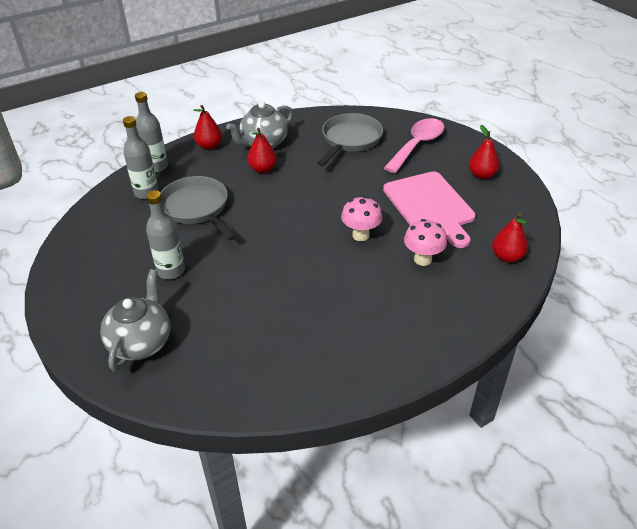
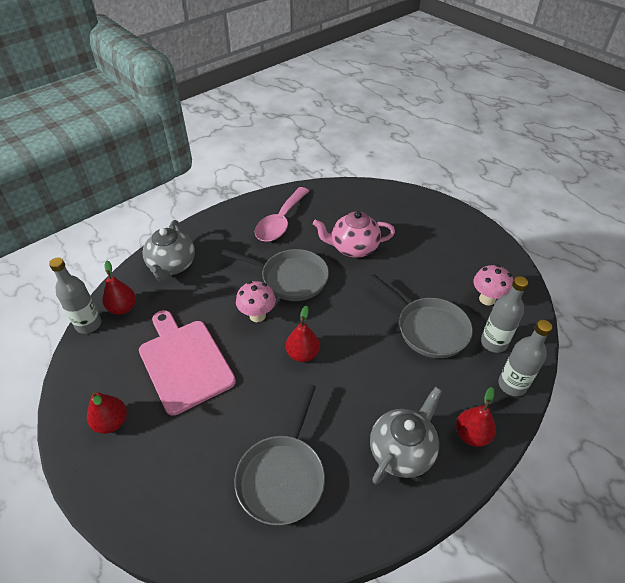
camera: 170 degrees right, 5 degrees up
grey teapot [100,269,170,372] -> grey teapot moved to [143,220,195,281]
grey bottle [146,190,185,279] -> grey bottle moved to [49,257,102,334]
red pear [247,127,277,173] -> red pear moved to [286,306,320,362]
pink spoon [384,118,444,173] -> pink spoon moved to [255,187,309,242]
pink mushroom [404,219,447,266] -> pink mushroom moved to [473,265,513,306]
none -> grey pan [221,249,329,301]
none -> pink teapot [313,211,395,258]

